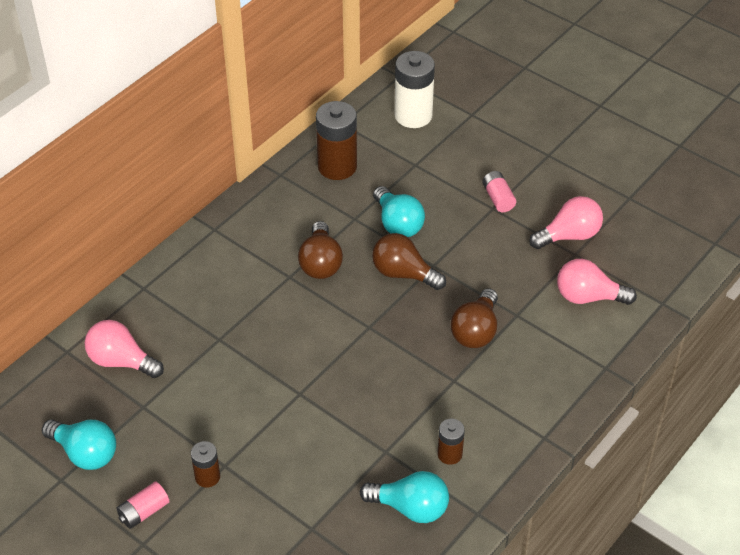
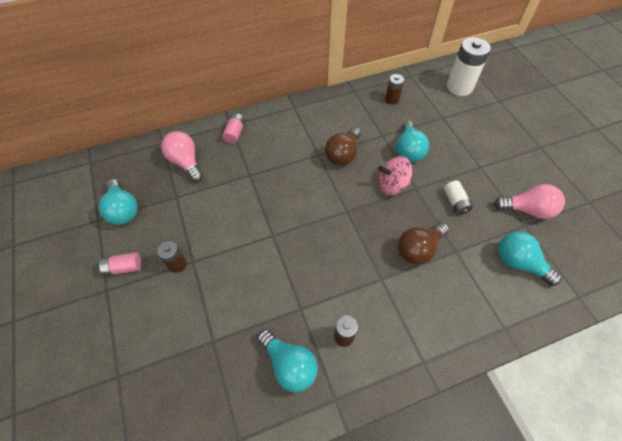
camera: 30 degrees right, 10 degrees up
brown battery [316,101,357,180] -> brown battery [385,74,404,105], size x0.53
brown light bulb [372,233,446,290] -> pink spinning top [378,156,412,195]
pink battery [483,171,516,212] -> pink battery moved to [222,113,245,144]
pink light bulb [557,259,637,305] -> turquoise light bulb [498,231,562,286]
none -> white battery [444,181,473,215]

